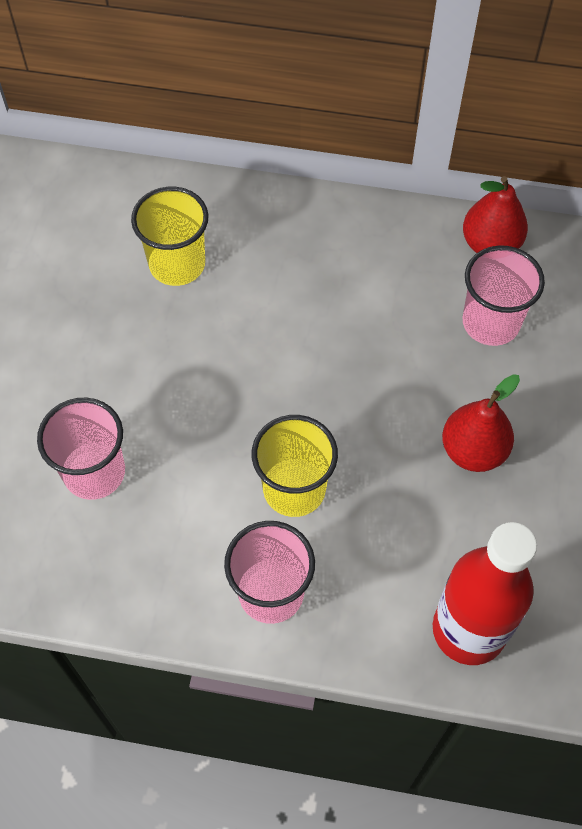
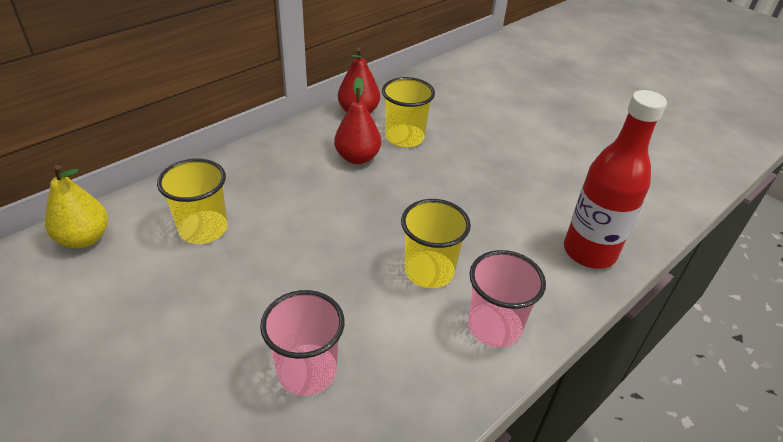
camera: 55 degrees left, 20 degrees down
red pear [442,374,520,472] -> red pear moved to [334,77,381,164]
pink cup [463,245,545,346] -> yellow cup [382,77,435,147]
none -> yellow pear [45,165,108,248]

